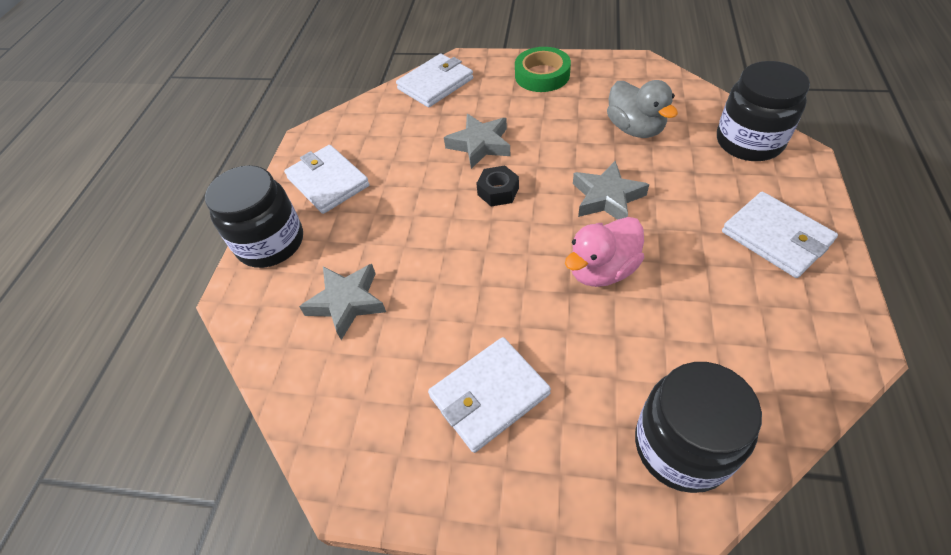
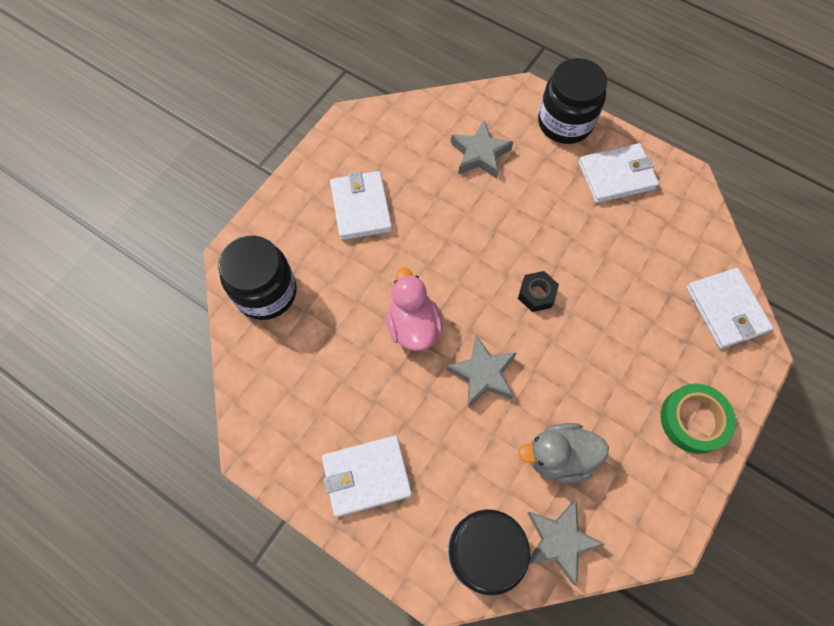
camera: 110 degrees right, 15 degrees up
grey star [444,114,510,169] -> grey star moved to [528,500,606,585]

